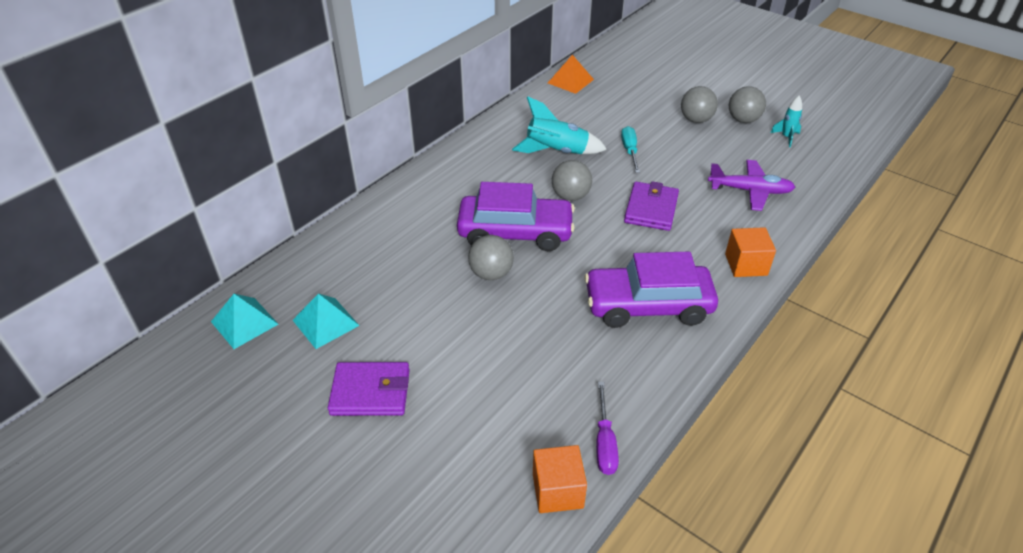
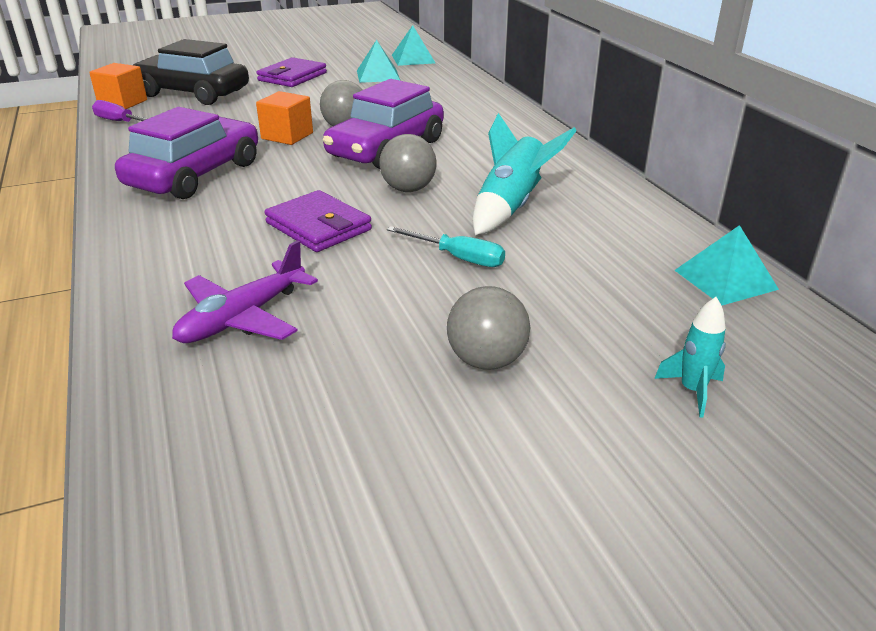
camera: 120 degrees right, 10 degrees down
orange pyramid [548,55,594,94] -> turquoise pyramid [674,225,779,305]
orange cube [725,227,776,277] -> orange cube moved to [256,91,313,145]
grey ball [729,86,766,123] -> none
turquoise rocket [770,96,802,147] -> turquoise rocket moved to [654,297,726,418]
none -> black car [133,39,249,105]

